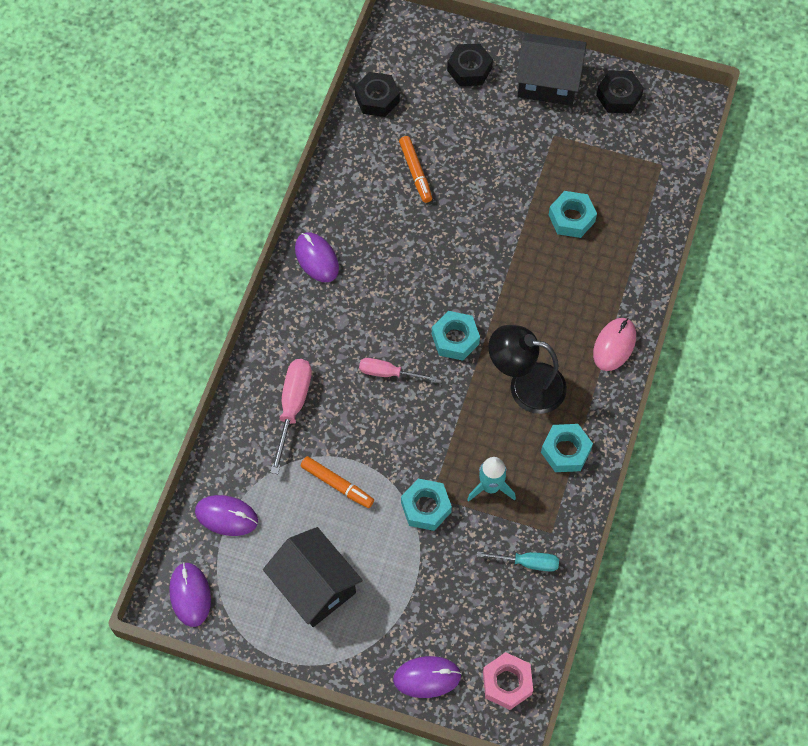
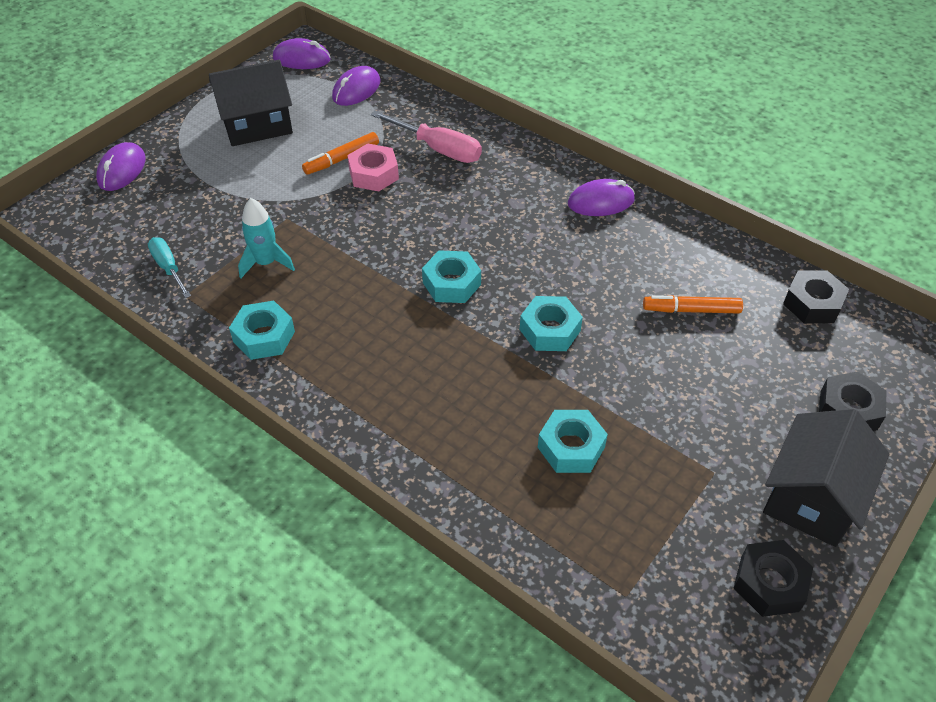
camera: 110 degrees right, 15 degrees down
pink screwdriver [359,358,436,381] -> none
turquoise nut [401,479,452,531] -> turquoise nut moved to [520,296,583,351]
turquoise screwdriver [477,551,559,572] -> turquoise screwdriver turned 120 degrees clockwise [148,237,191,298]
pink nut [483,652,533,710] -> pink nut moved to [347,143,399,191]
black lamp [488,325,567,414] -> none
pink mouse [593,318,636,371] -> none

